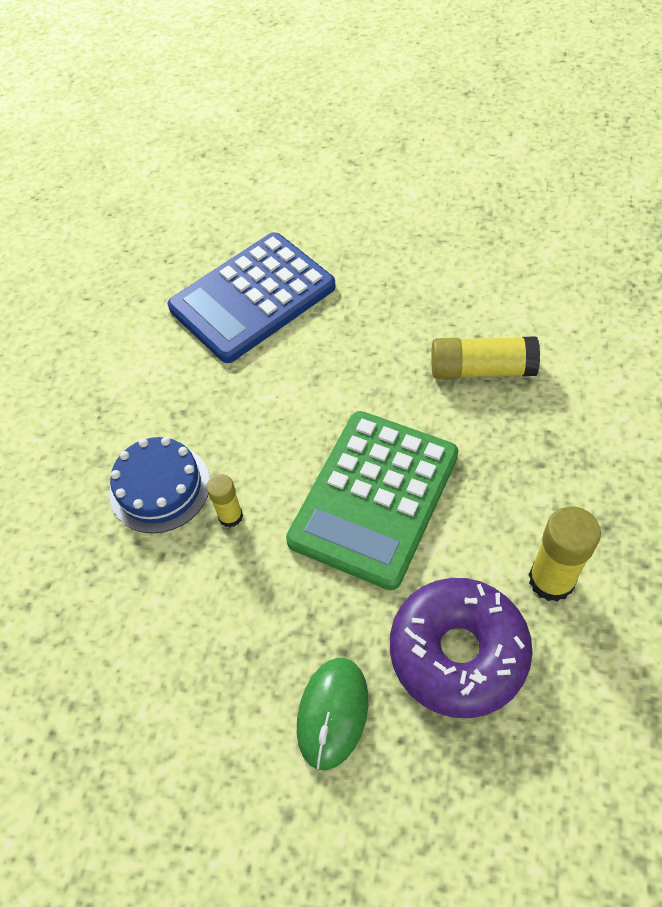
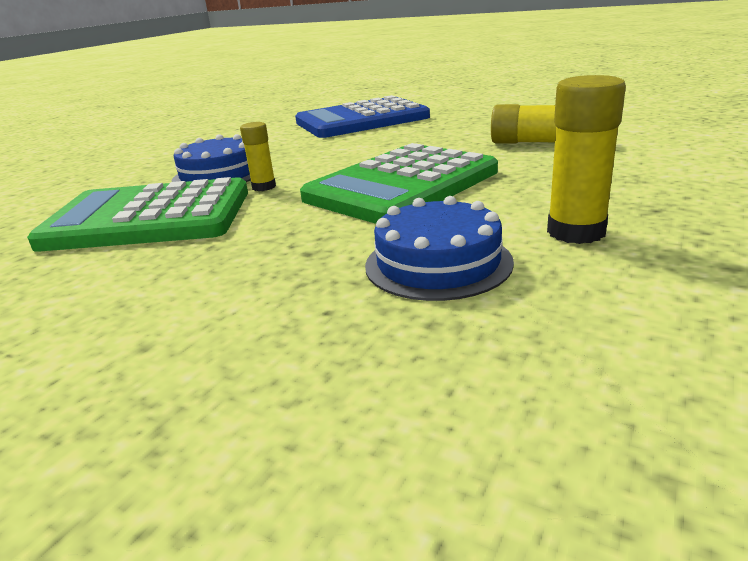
camera: 15 degrees right, 30 degrees down
green mouse [297,658,368,770] -> none
purple donut [390,578,533,718] -> blue cake [365,196,514,301]
none -> green calculator [27,177,248,252]

